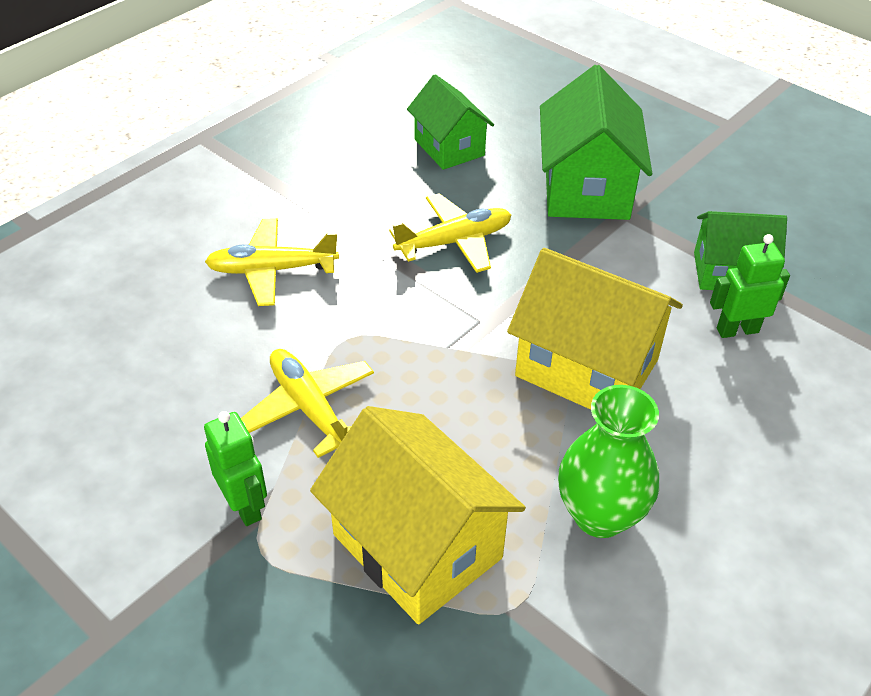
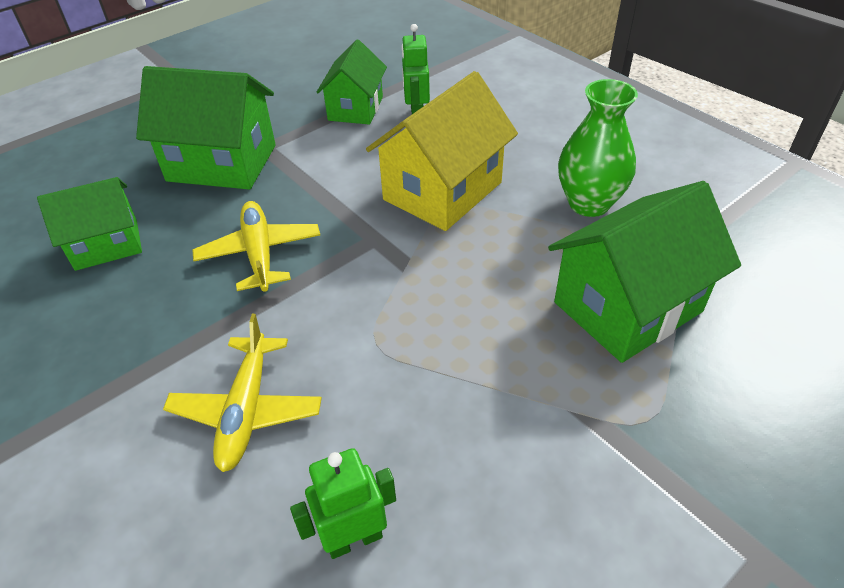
camera: 80 degrees left, 0 degrees up
green robot [204,411,267,526] -> green robot moved to [290,448,396,559]
yellow plane [241,349,374,458] -> none
yellow house [310,406,526,624] -> green house [548,181,741,363]

